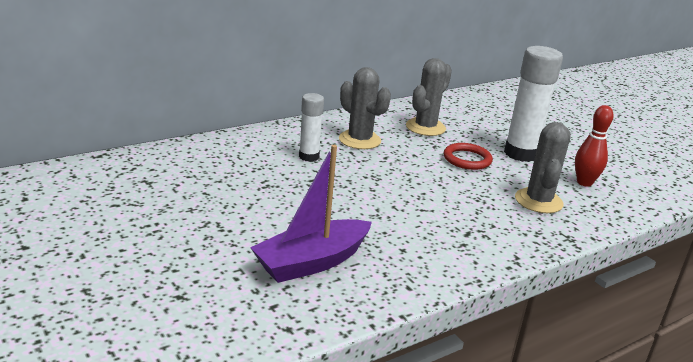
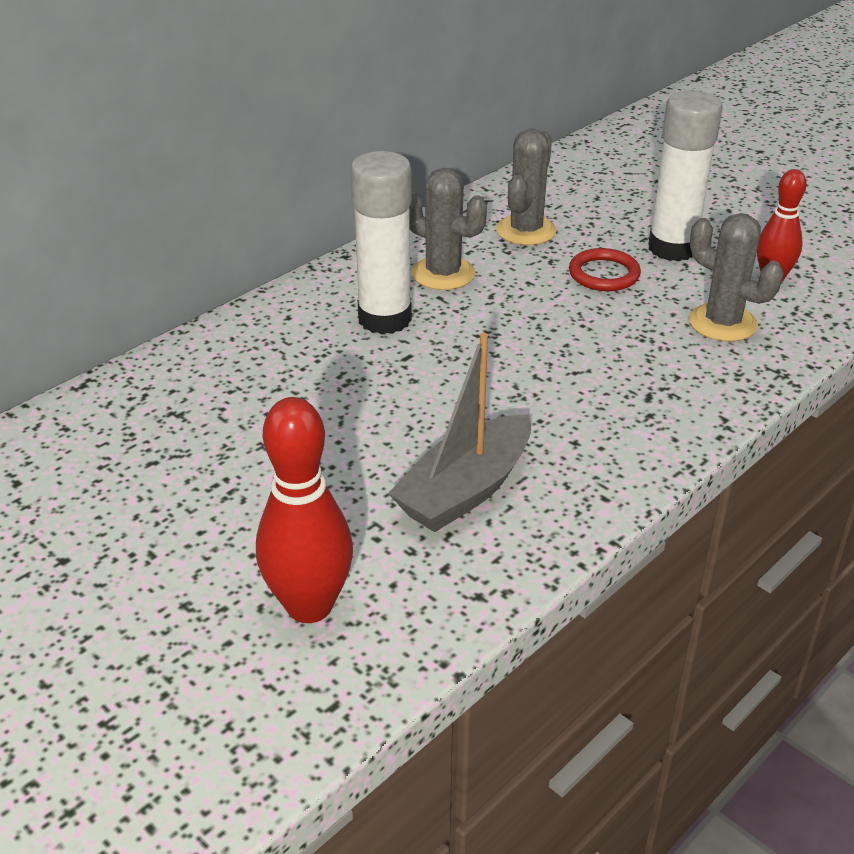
camera: 10 degrees left, 10 degrees up
purple boat [250,145,372,283] -> grey boat [388,333,531,532]
white glue stick [299,93,324,162] -> white glue stick [350,151,412,334], size x1.77
grey cactus [515,122,571,213] -> grey cactus turned 45 degrees counterclockwise [689,213,783,342]
none -> red bowling pin [256,397,353,623]

